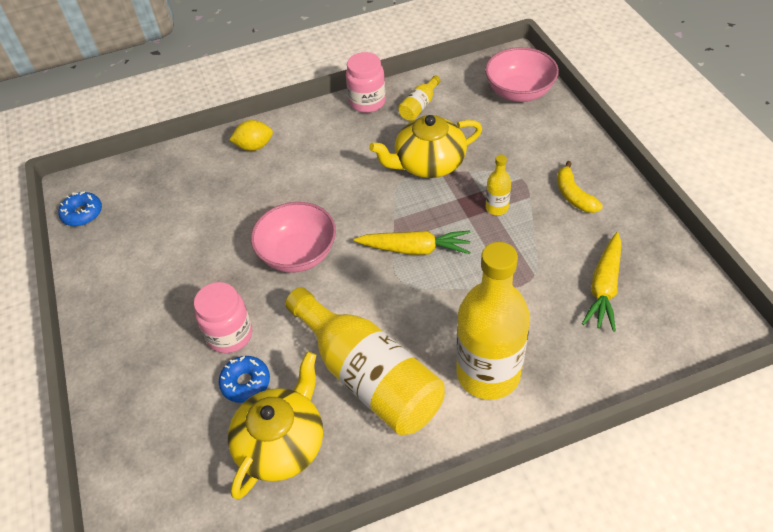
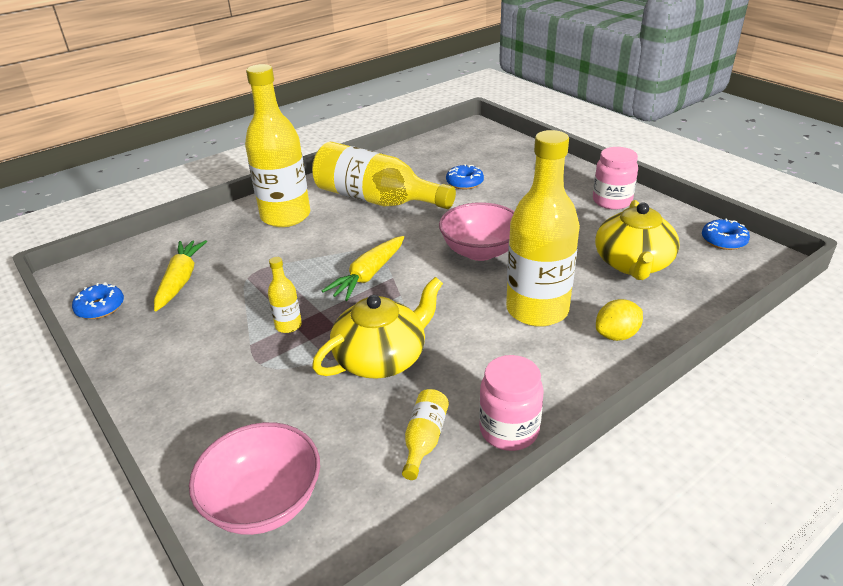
camera: 160 degrees right, 15 degrees down
pink jar [194,282,252,353] -> pink jar moved to [593,147,638,210]
yellow teapot [228,352,323,499] -> yellow teapot moved to [595,200,679,280]
yellow carrot [354,230,471,255] -> yellow carrot turned 45 degrees counterclockwise [322,236,404,301]
yellow banana [557,161,603,213] -> none
none -> blue donut [72,282,124,319]
none -> yellow bottle [506,130,580,327]

